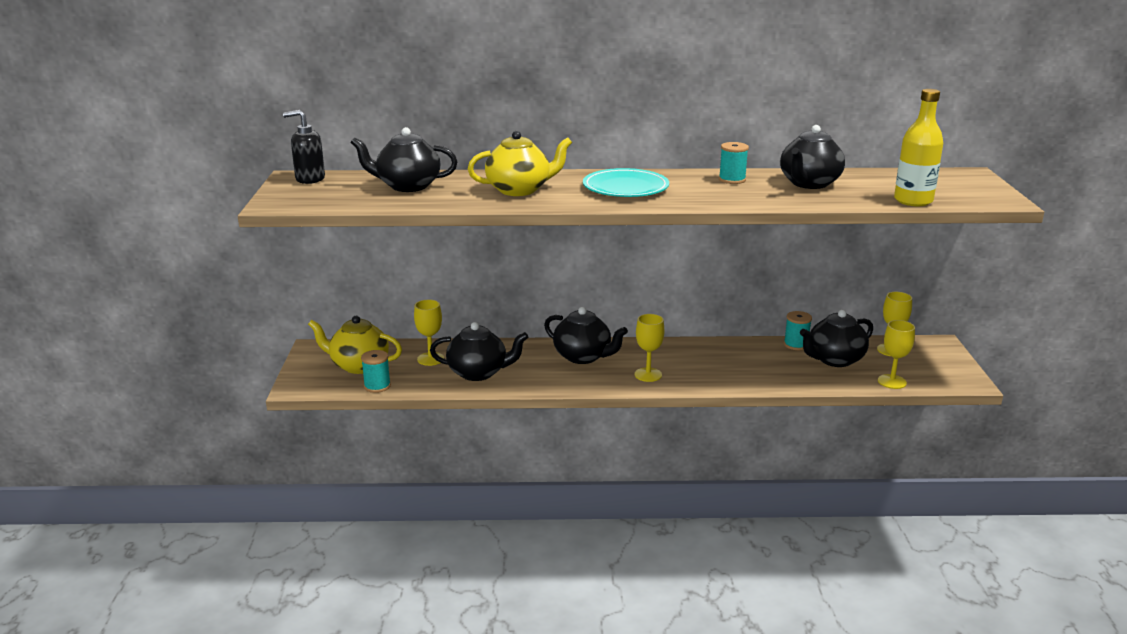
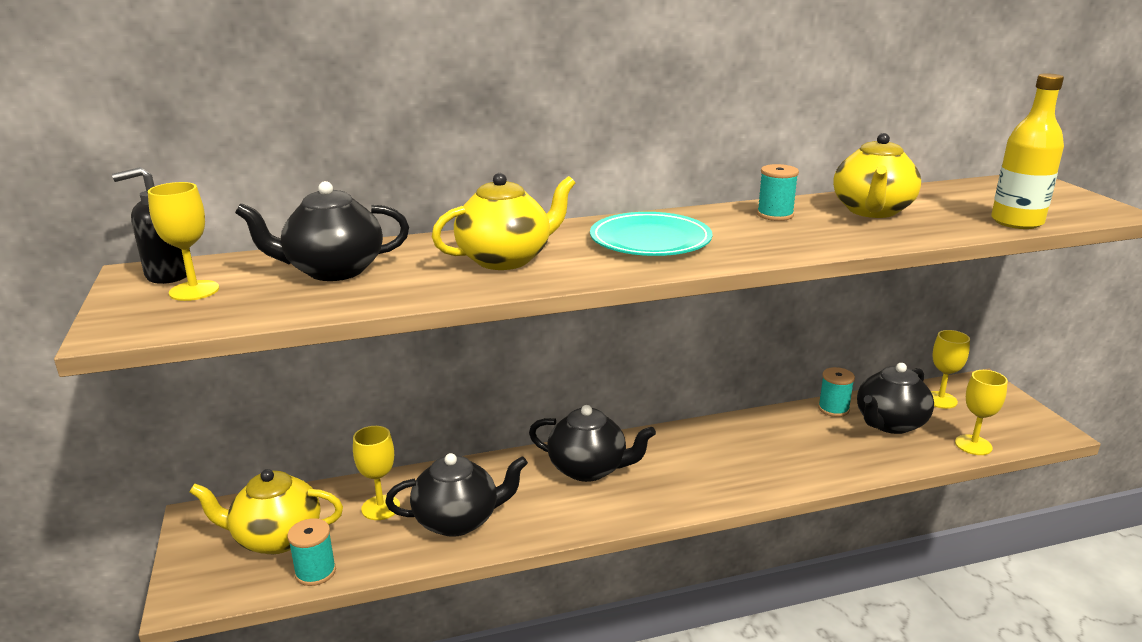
camera: 15 degrees left, 0 degrees up
yellow goblet [635,314,664,382] -> yellow goblet moved to [148,182,219,301]
black teapot [780,125,845,189] -> yellow teapot [833,133,921,218]

